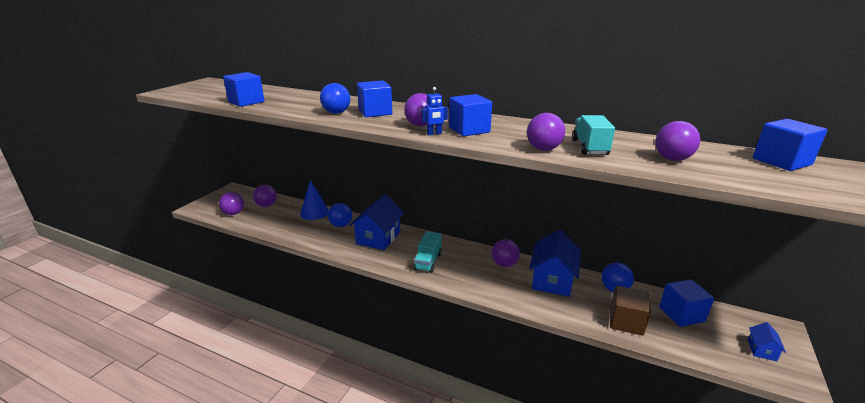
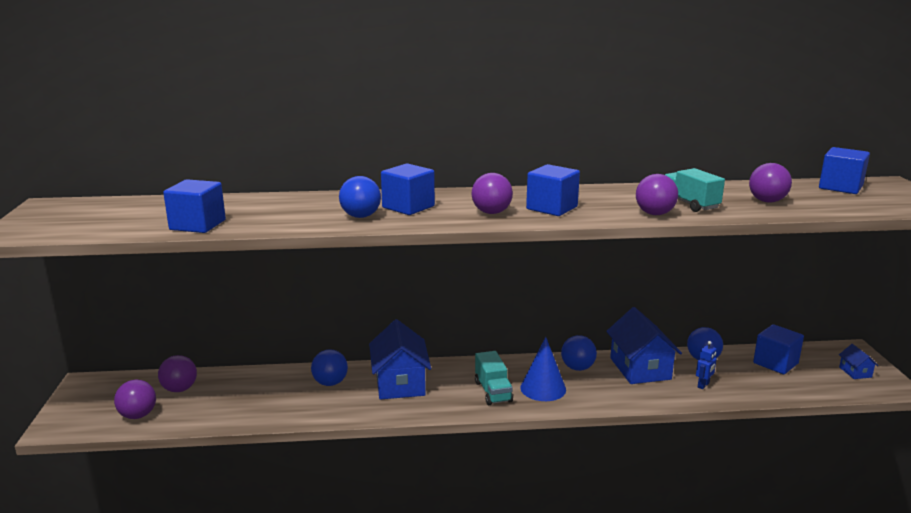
camera: 30 degrees left, 5 degrees down
blue cone [300,180,329,220] -> blue cone moved to [520,337,566,401]
blue robot [422,87,448,135] -> blue robot moved to [696,341,717,389]
purple ball [492,239,520,267] -> blue ball [561,335,597,371]
brown cube [610,286,651,335] -> none

